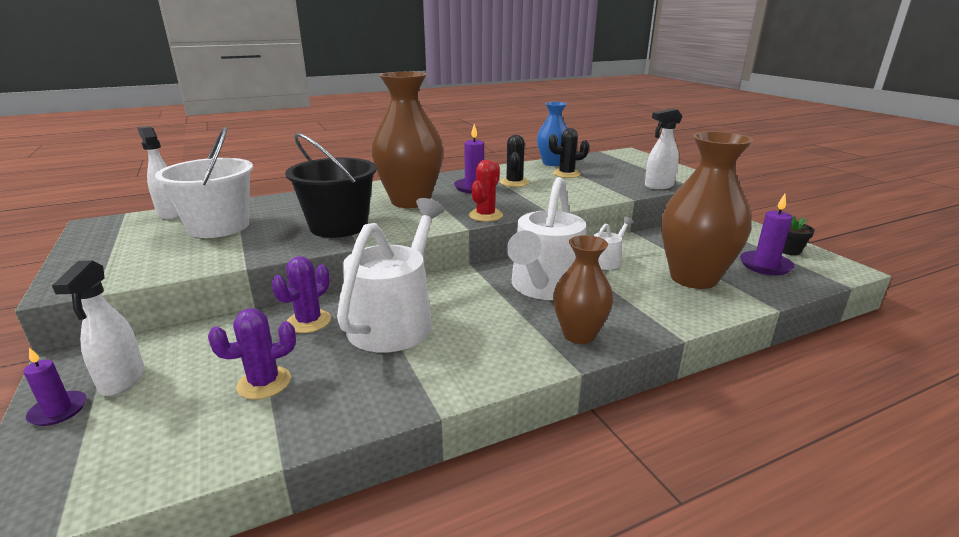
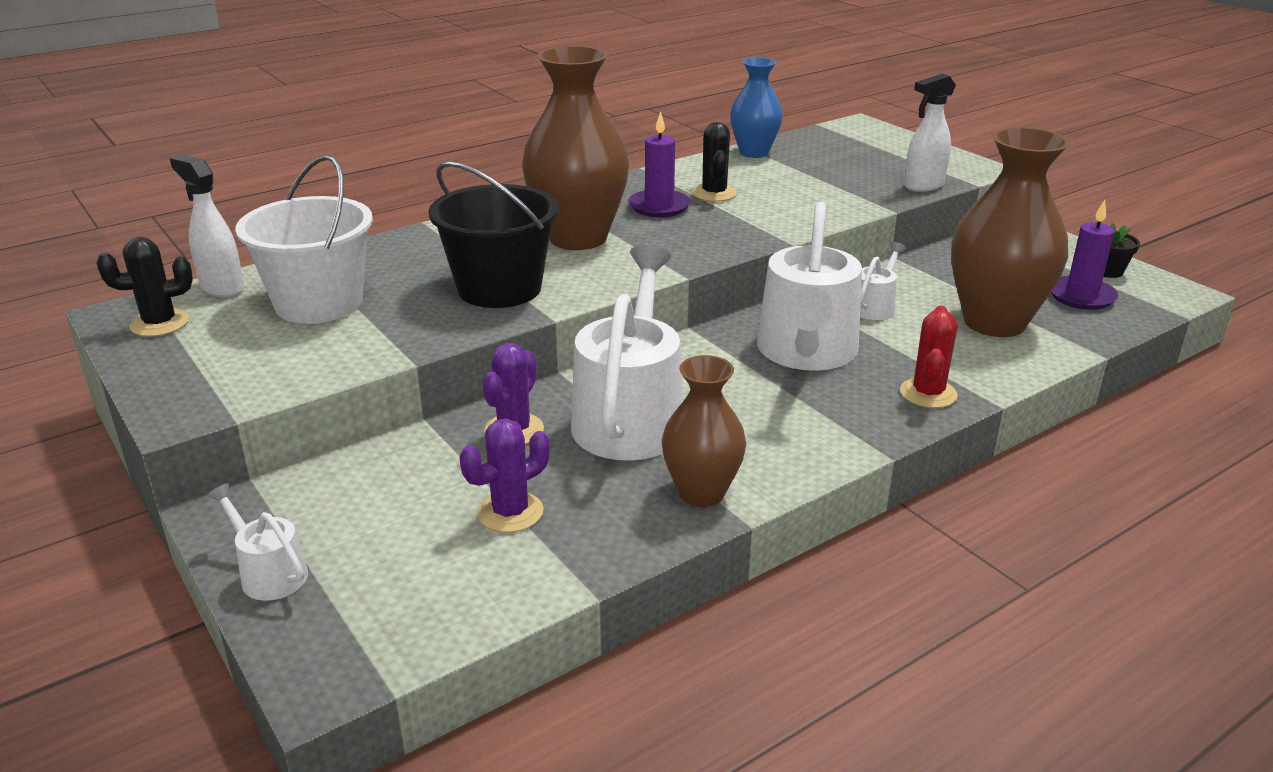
camera: 10 degrees left, 5 degrees up
purple candle [23,347,86,426] -> white watering can [206,483,308,601]
white spray bottle [52,261,145,396] -> none
red cactus [469,160,503,222] -> red cactus moved to [900,306,958,408]
black cactus [549,128,589,178] -> black cactus moved to [97,237,193,337]
brown vase [553,235,613,344] -> brown vase moved to [661,355,746,507]

